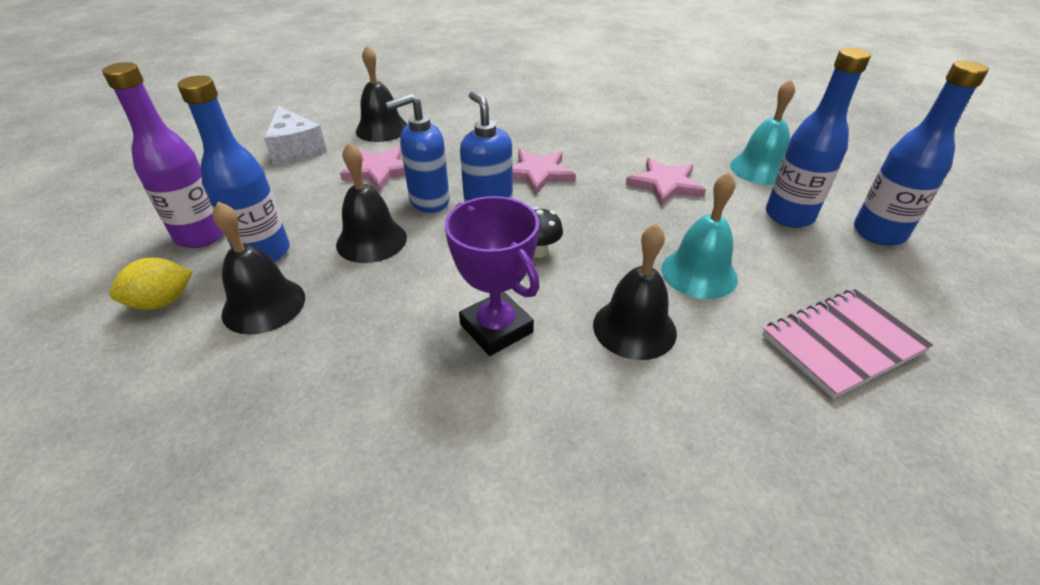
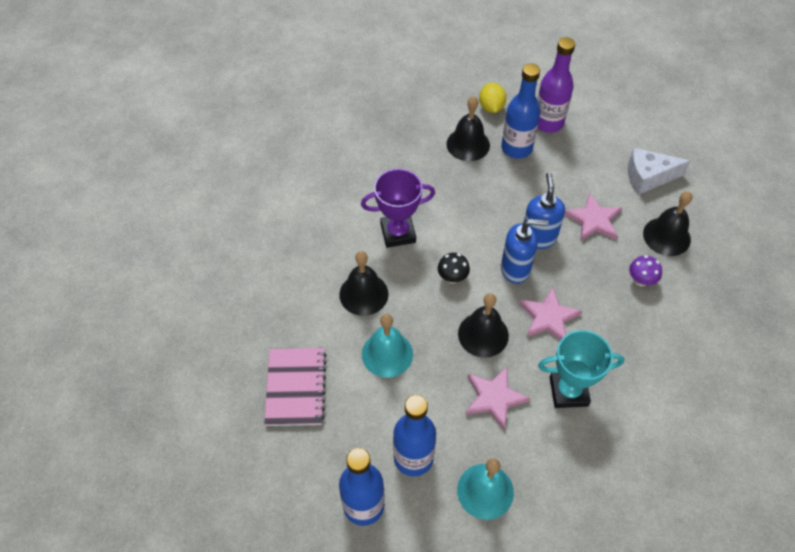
camera: 115 degrees right, 15 degrees up
black bell [336,142,407,263] -> black bell moved to [458,293,509,358]
none -> turquoise trophy [538,330,624,408]
none -> purple mushroom [629,255,662,287]

